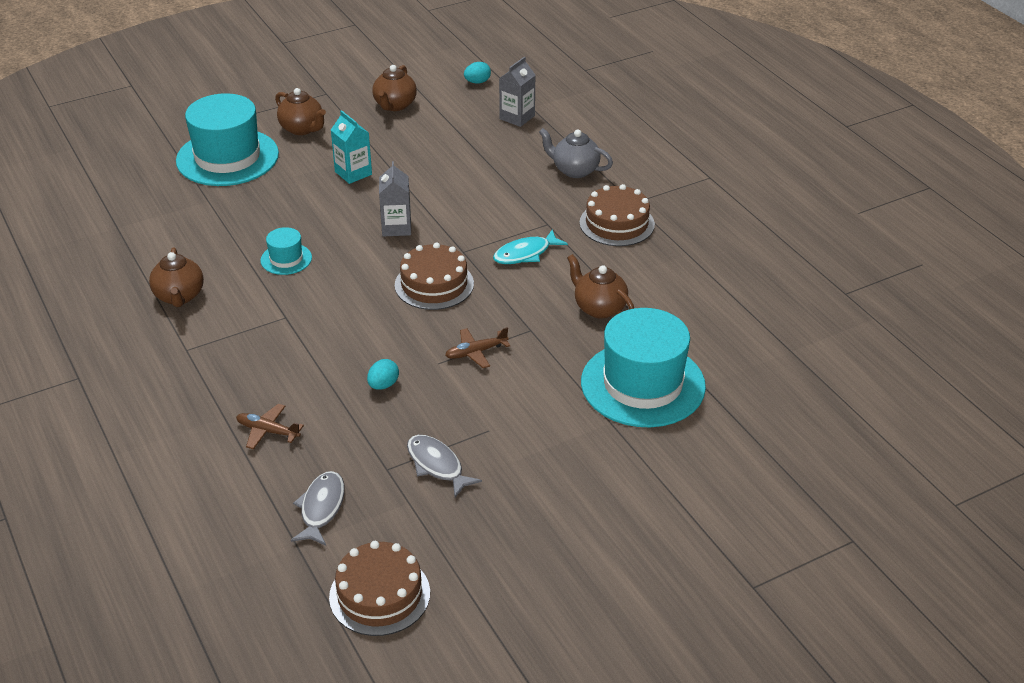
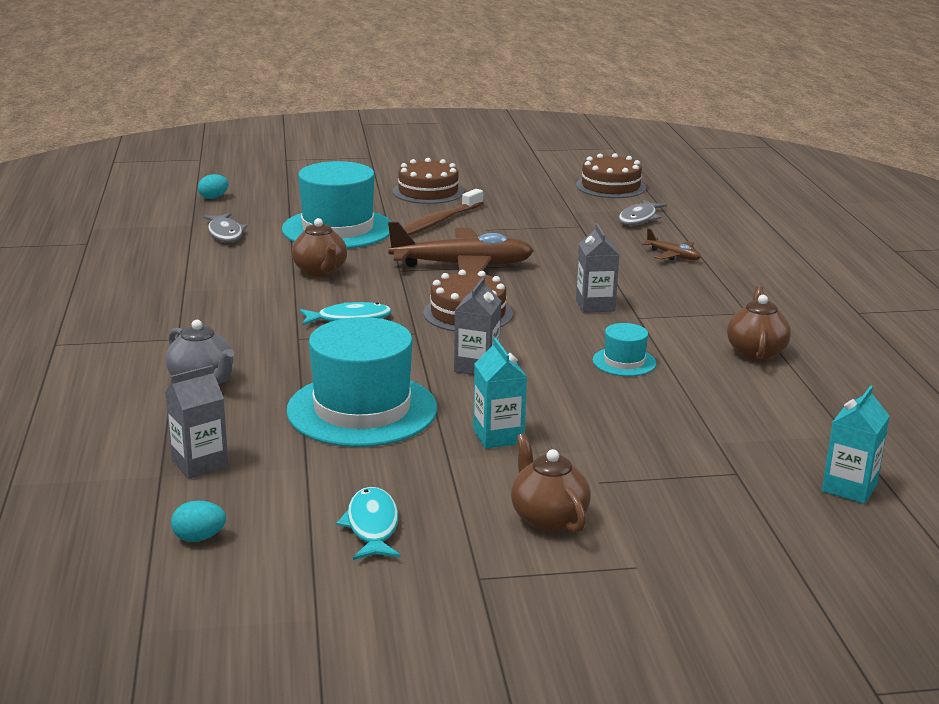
camera: 160 degrees left, 15 degrees down
turquoise hat [176,93,279,186] -> turquoise hat moved to [286,317,438,447]
turquoise egg [367,359,399,390] -> turquoise egg moved to [198,174,229,199]
brown teapot [372,65,417,111] -> turquoise fish [336,487,400,560]
grey fish [407,435,482,497] -> grey fish moved to [203,213,248,242]
brown plane [445,327,511,368] -> brown plane [388,222,534,273], size x2.19
brown cake [580,184,655,246] -> brown cake moved to [393,158,464,204]
none -> brown toothbrush [403,189,483,236]
none -> grey carton [576,223,619,313]
none -> turquoise carton [822,385,889,504]

